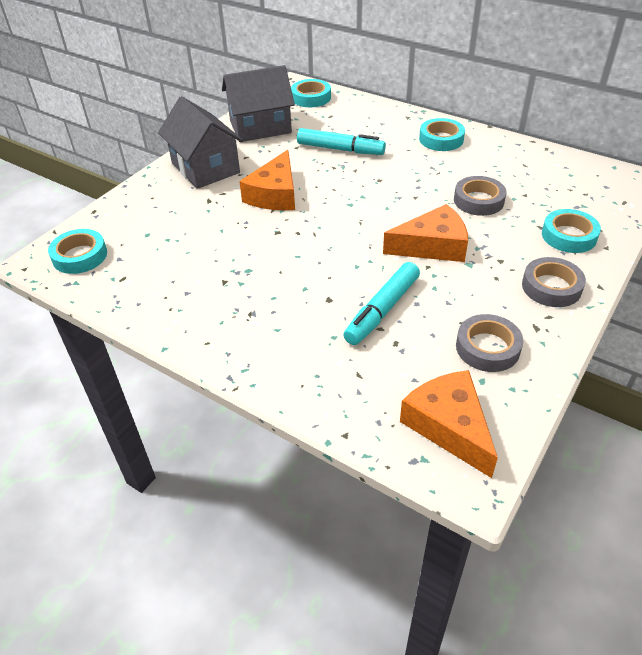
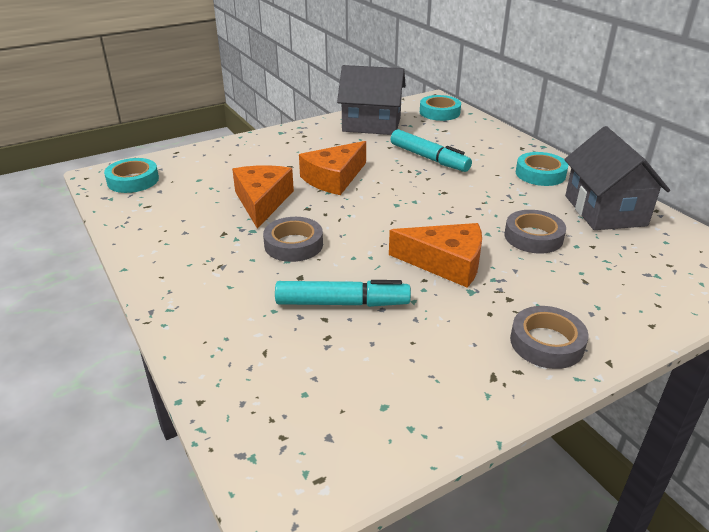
camera: 25 degrees right, 10 degrees down
grey house [158,96,244,189] -> grey house moved to [564,126,670,230]
turquoise marker [343,262,420,345] -> turquoise marker turned 150 degrees counterclockwise [275,280,411,307]
orange cheese [400,370,498,478] -> orange cheese moved to [232,165,294,229]
grey tape [456,314,523,372] -> grey tape moved to [263,217,323,262]
turquoise tape [542,209,601,253] -> none

